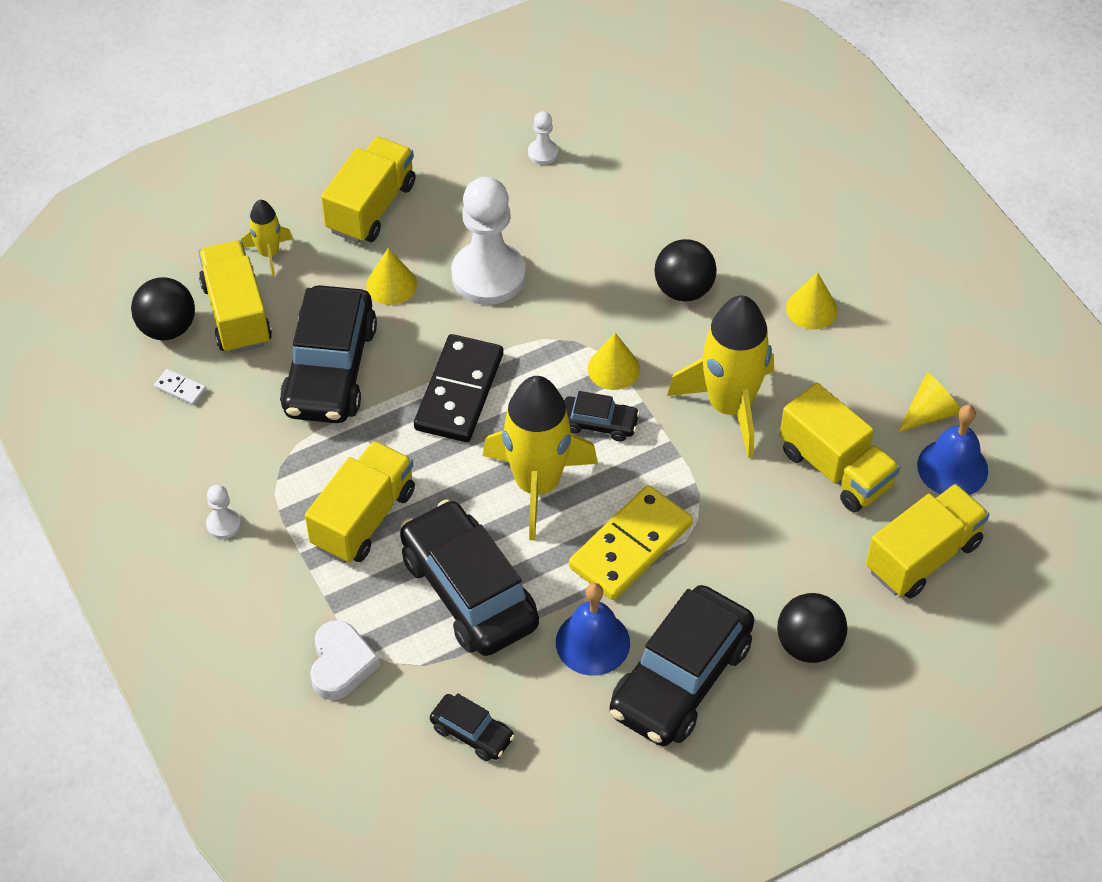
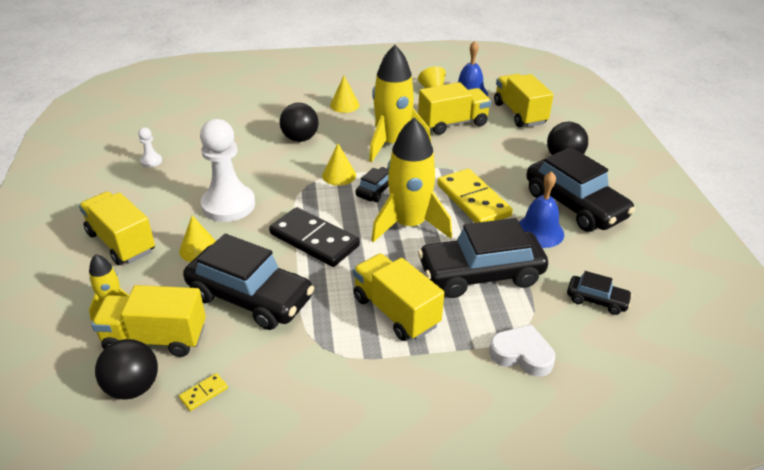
camera: 70 degrees left, 15 degrees down
white domino [154,369,206,405] -> yellow domino [179,373,228,411]
white pawn [206,485,241,539] -> none
black car [430,693,515,761] -> black car turned 60 degrees clockwise [567,271,632,315]

